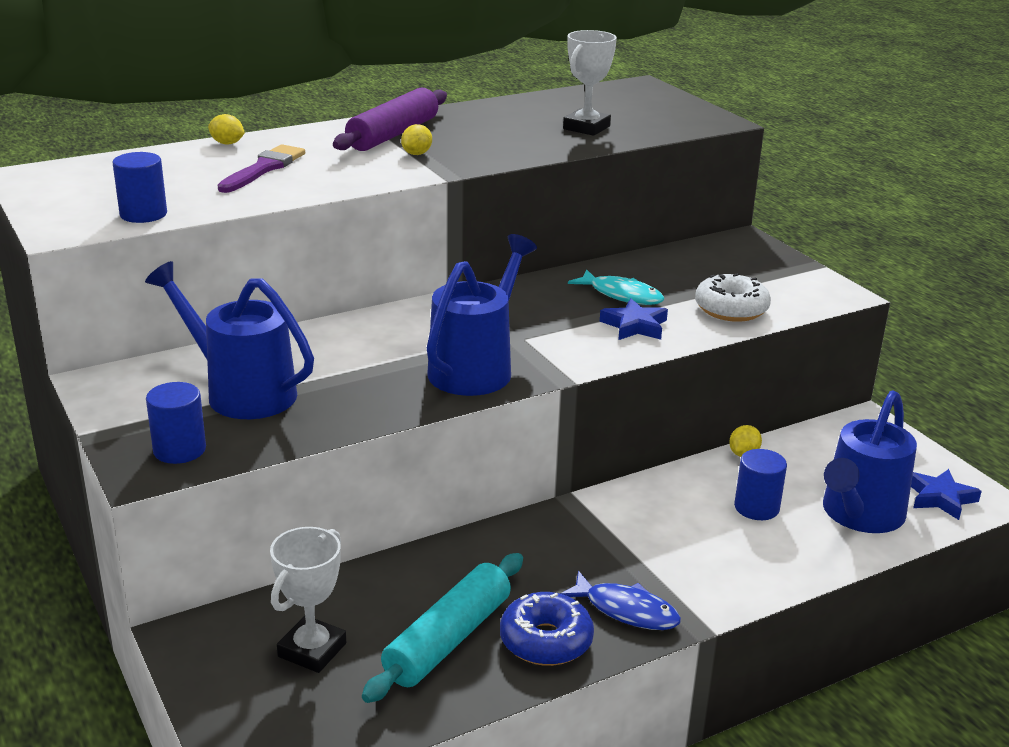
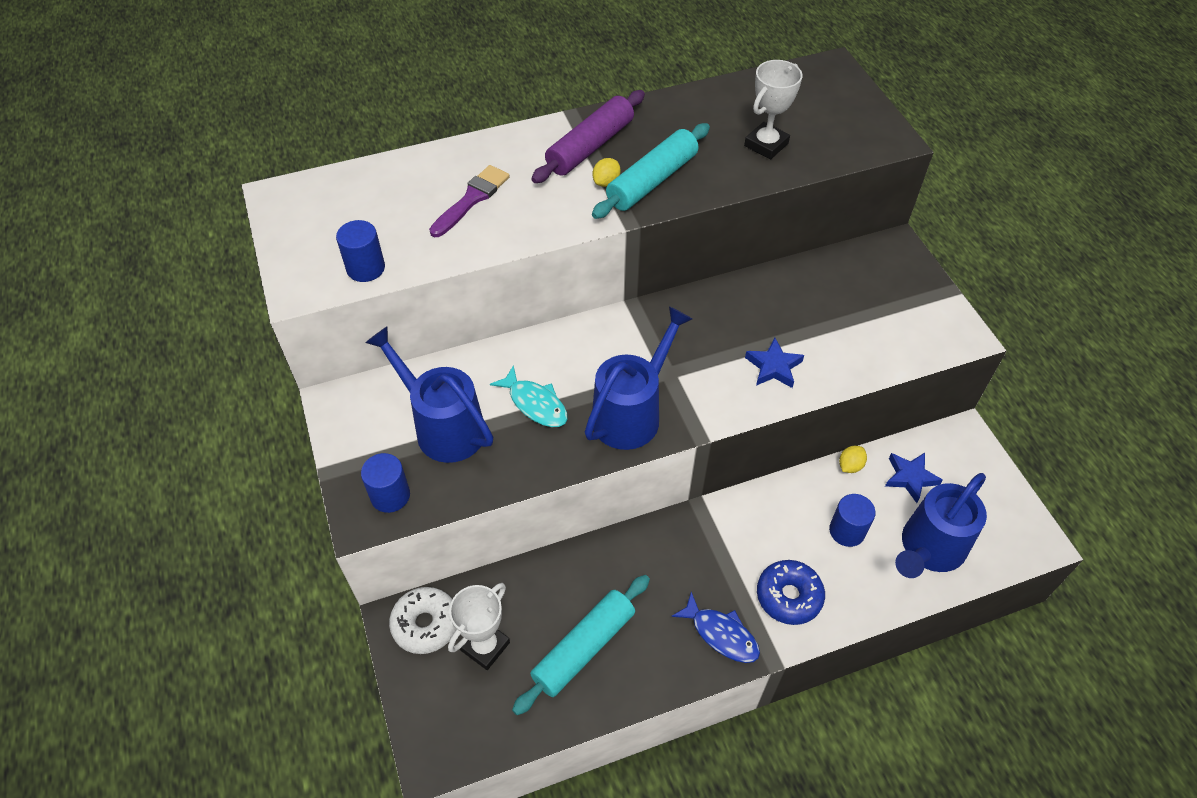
camera: 10 degrees right, 25 degrees up
yellow lemon [208,114,245,145] -> none
blue donut [500,592,594,666] -> blue donut moved to [757,560,825,625]
turquoise fish [568,269,664,305] -> turquoise fish moved to [490,365,568,427]
white donut [695,273,771,322] -> white donut moved to [389,587,456,654]
blue star [911,469,982,520] -> blue star moved to [885,453,943,503]
none -> turquoise rolling pin [592,123,710,219]

